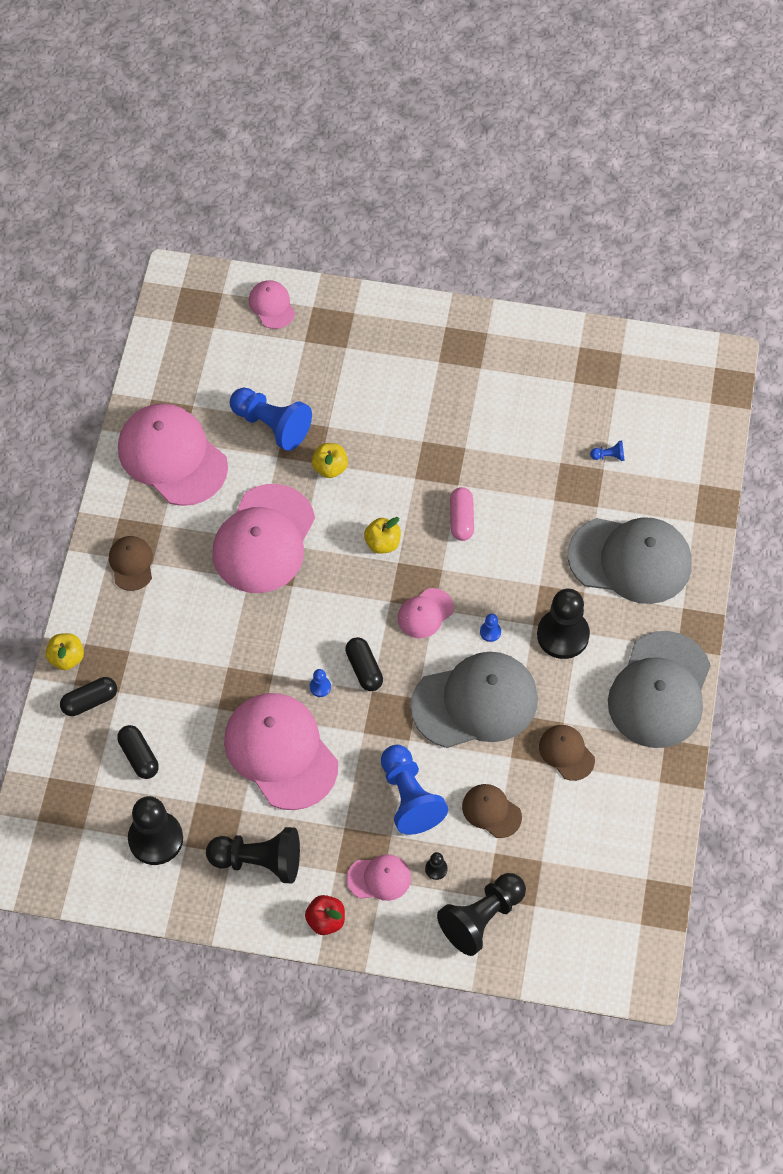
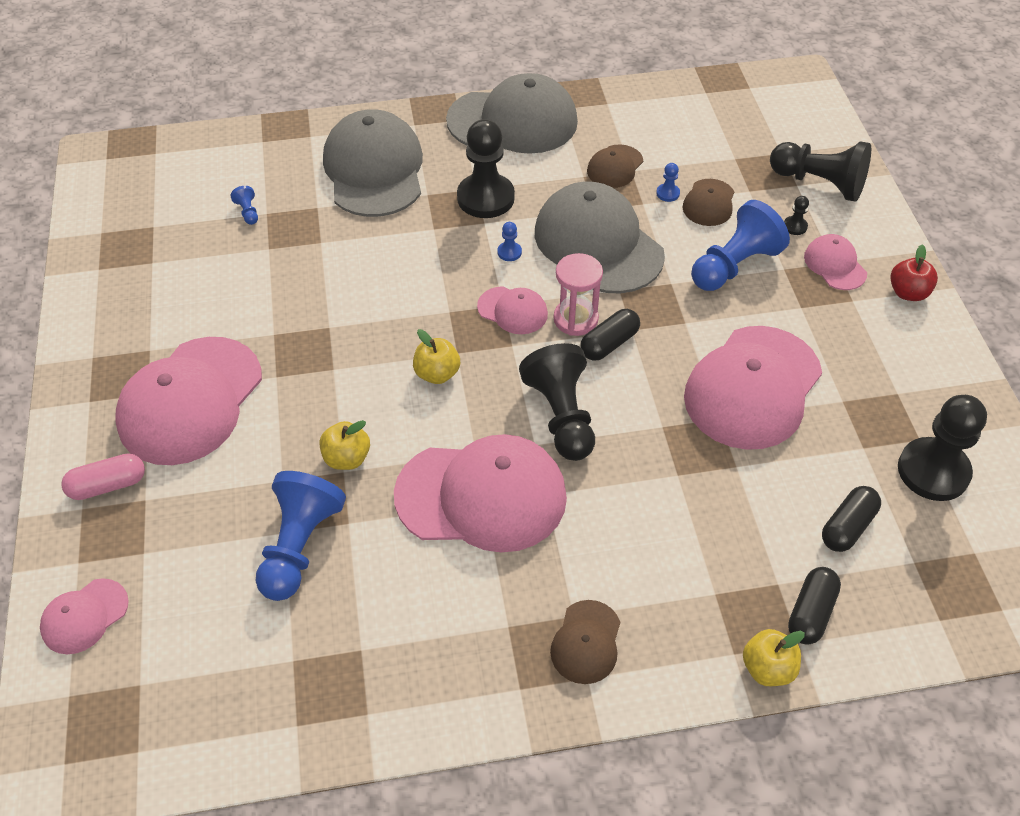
camera: 110 degrees left, 10 degrees down
black capsule [60,677,117,716] -> black capsule turned 75 degrees clockwise [788,567,841,645]
brown cap [109,536,153,591] -> brown cap turned 45 degrees counterclockwise [550,600,620,684]
pink cap [118,403,228,506] -> pink cap moved to [116,337,262,465]
black pawn [206,827,300,883] -> black pawn moved to [519,343,595,461]
blue pawn [310,669,331,697] -> blue pawn moved to [656,163,680,202]
pink capsule [450,487,474,541] -> pink capsule moved to [61,453,145,500]
none -> pink hourglass [554,253,603,336]

